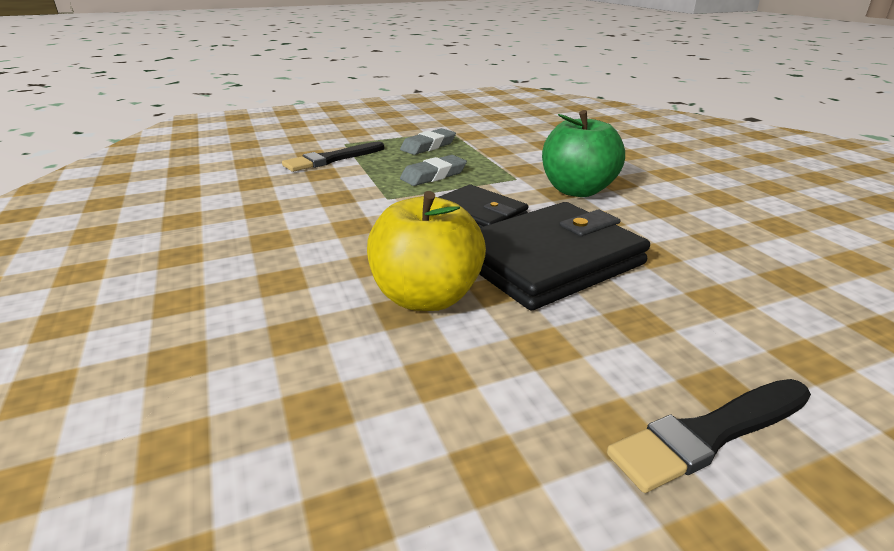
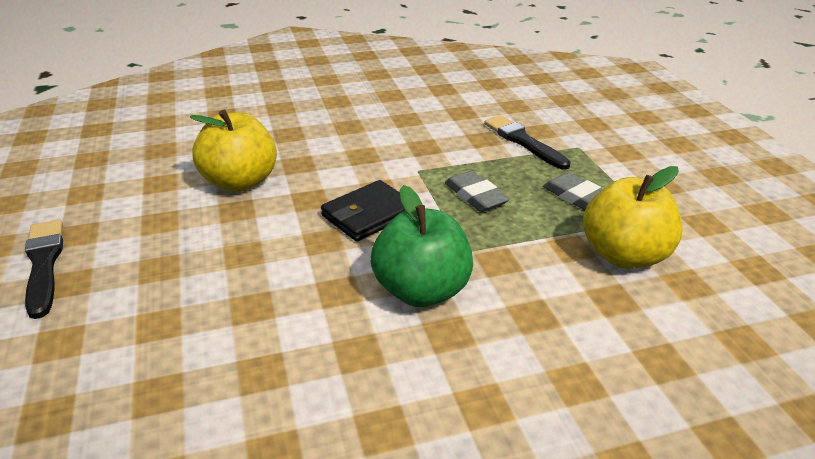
camera: 95 degrees right, 5 degrees up
black wallet [479,202,650,310] -> none
none -> yellow apple [583,166,682,269]

